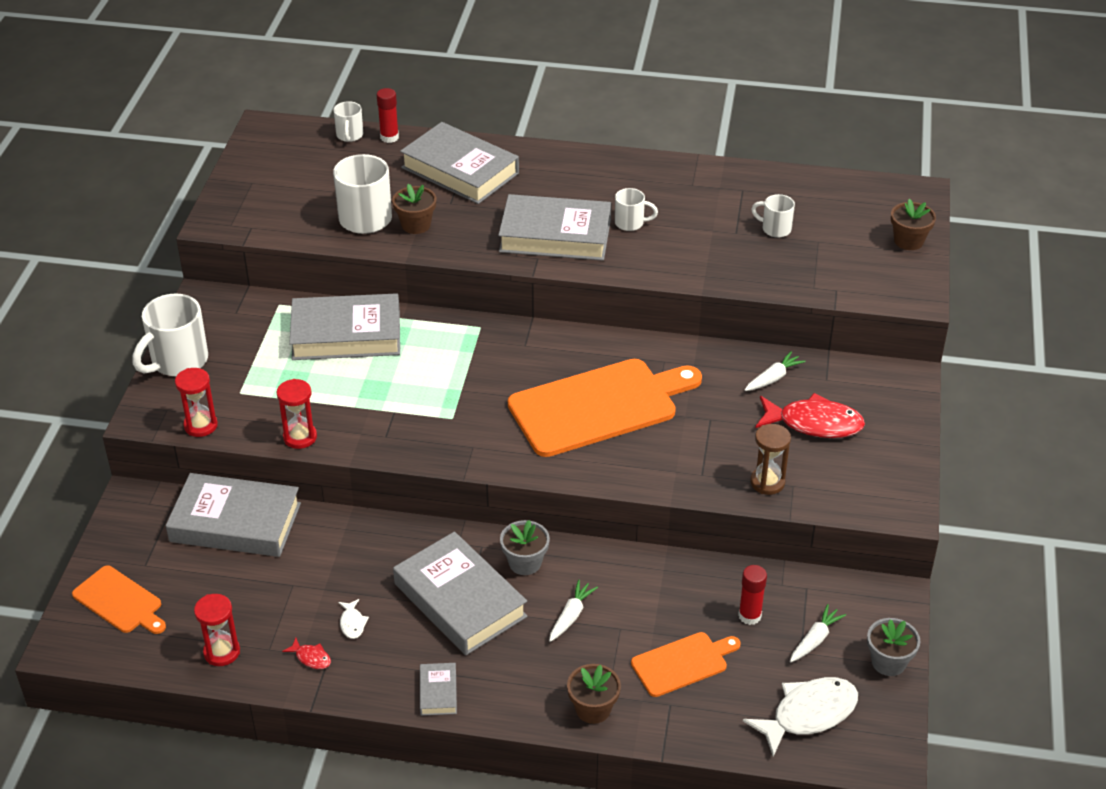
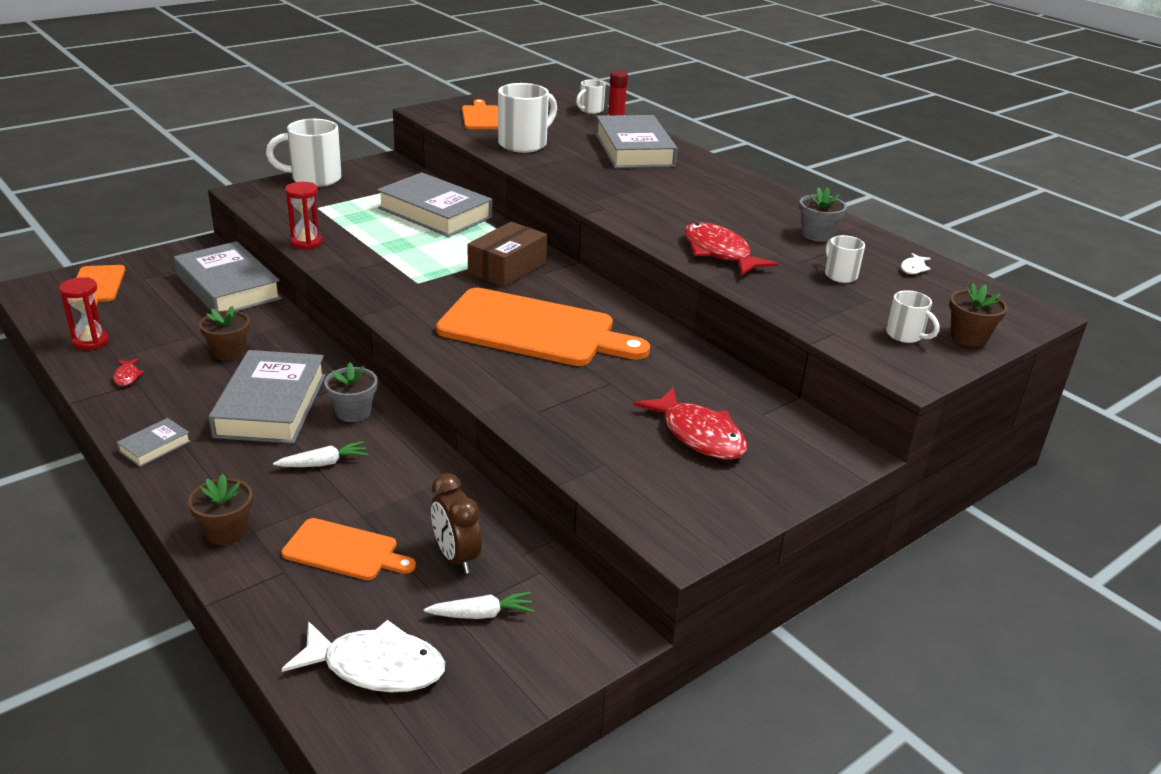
camera: 40 degrees right, 10 degrees down
red hourglass [175,368,218,437] -> none
white fish [338,599,369,639] -> white fish moved to [901,253,931,274]
brown flower pot [392,184,436,234] -> brown flower pot moved to [199,306,250,361]
grey book [498,194,611,261] -> none
white mug [615,188,658,231] -> white mug moved to [886,290,939,343]
red glue stick [738,565,767,625] -> brown clock [431,473,482,574]
white carrot [745,351,806,391] -> none
brown hourglass [750,424,791,495] -> none
grey flower pot [867,618,921,676] -> grey flower pot moved to [799,187,847,242]
none -> orange cutting board [462,99,498,129]
none -> brown box [468,221,547,287]
none -> red fish [684,222,778,276]

